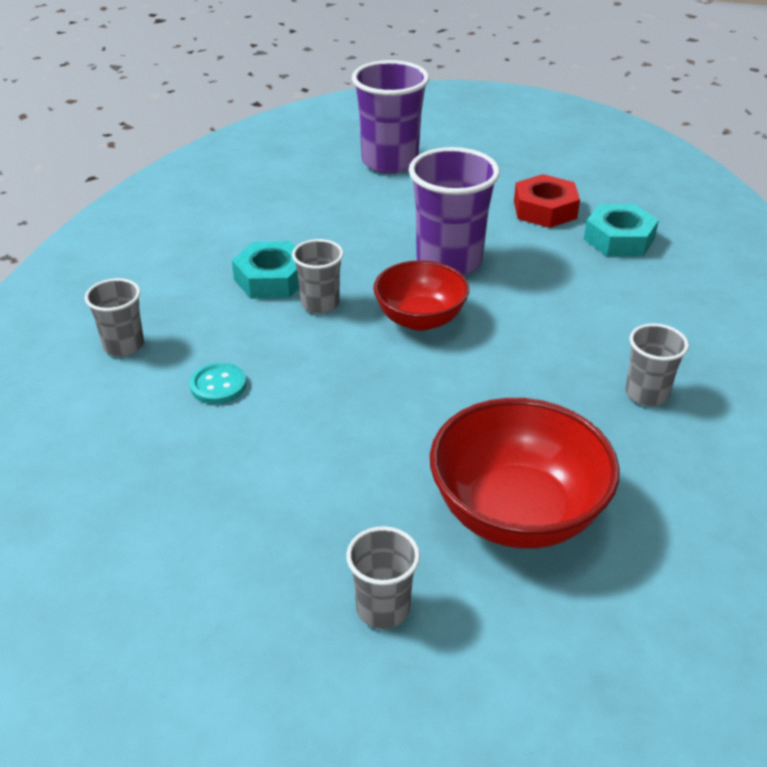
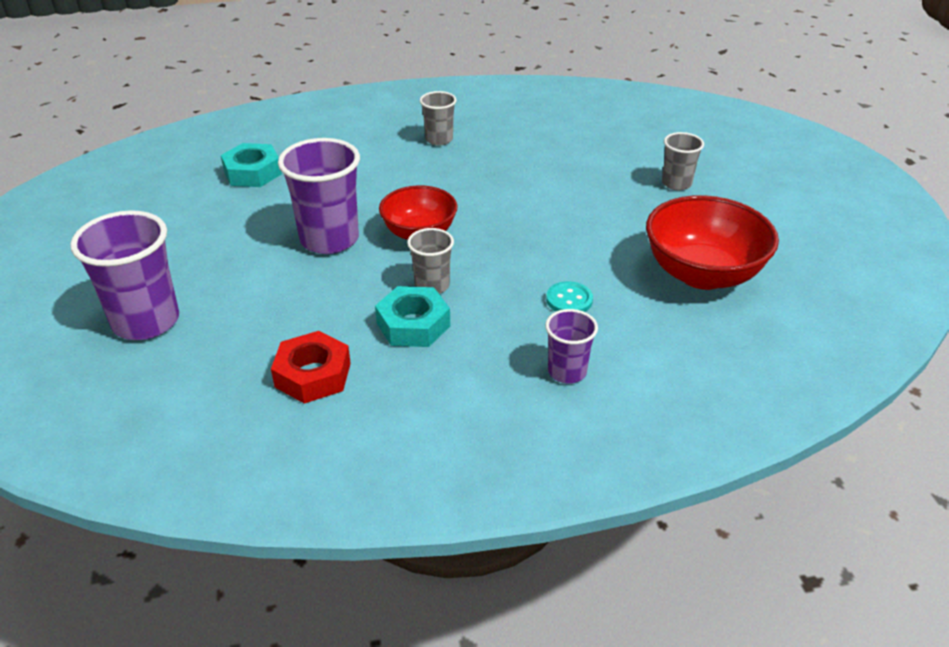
camera: 115 degrees left, 0 degrees up
grey cup [85,278,144,357] -> purple cup [545,309,598,383]
red bowl [430,398,620,549] -> red bowl moved to [646,195,779,290]
red nut [514,174,580,228] -> red nut moved to [271,331,351,404]

